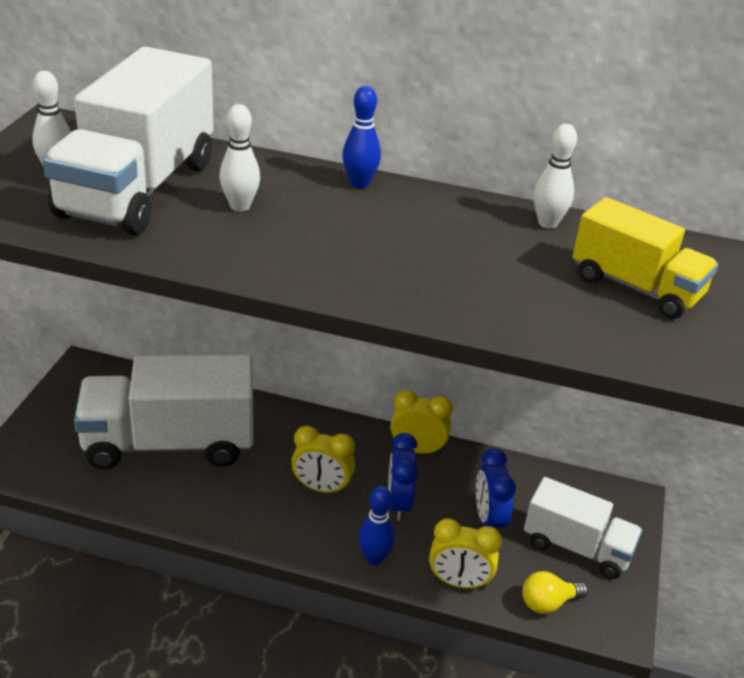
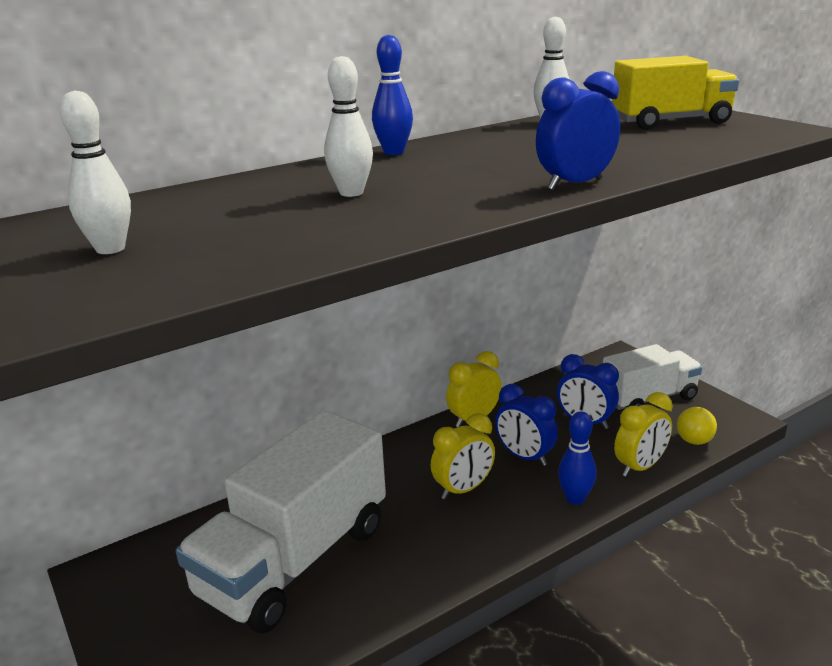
camera: 45 degrees left, 10 degrees down
white truck [43,46,214,235] -> none
none -> blue clock [536,71,620,191]

